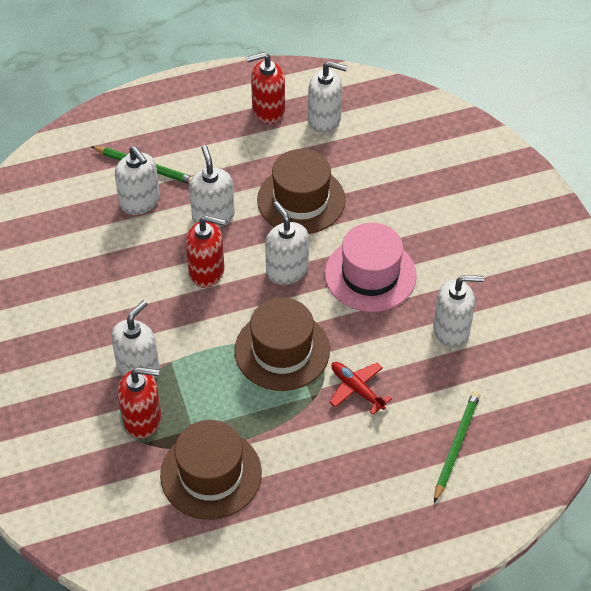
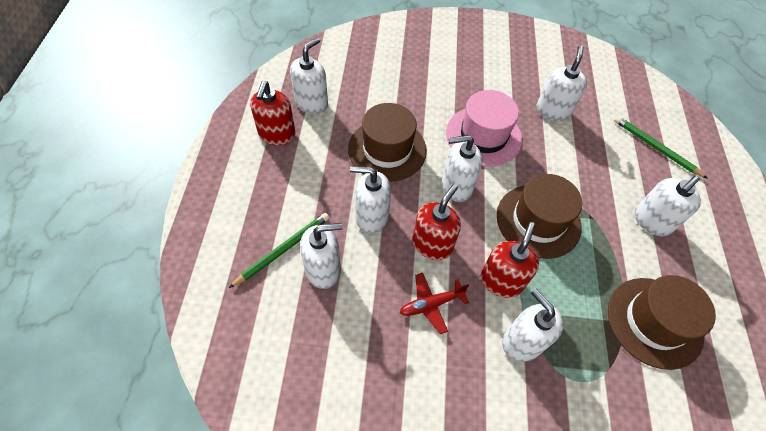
camera: 70 degrees left, 5 degrees up
red soap dispenser [118,367,161,439] -> red soap dispenser moved to [481,222,539,298]
red plane [329,362,392,415] -> red plane moved to [400,273,469,334]
none -> white soap dispenser [634,176,701,236]

